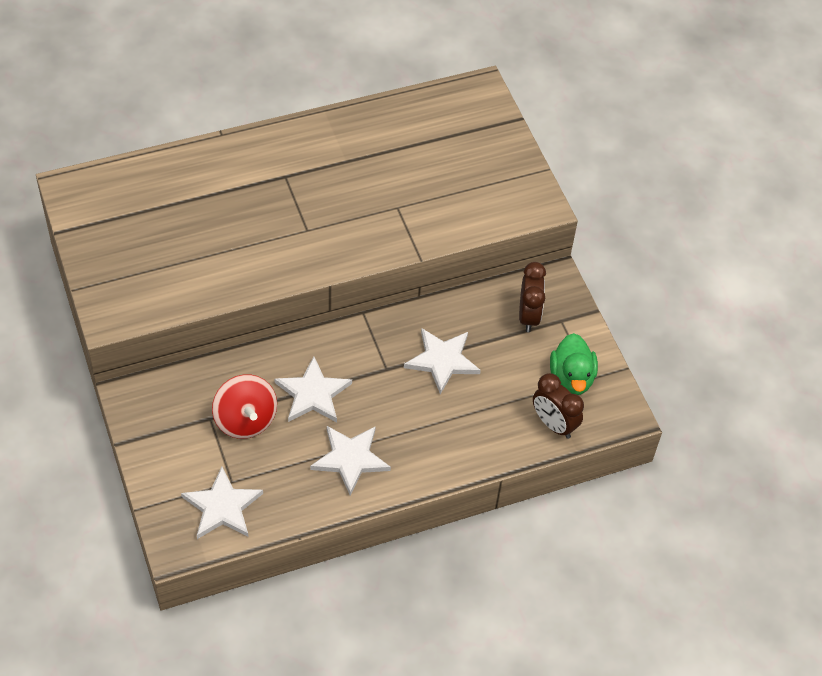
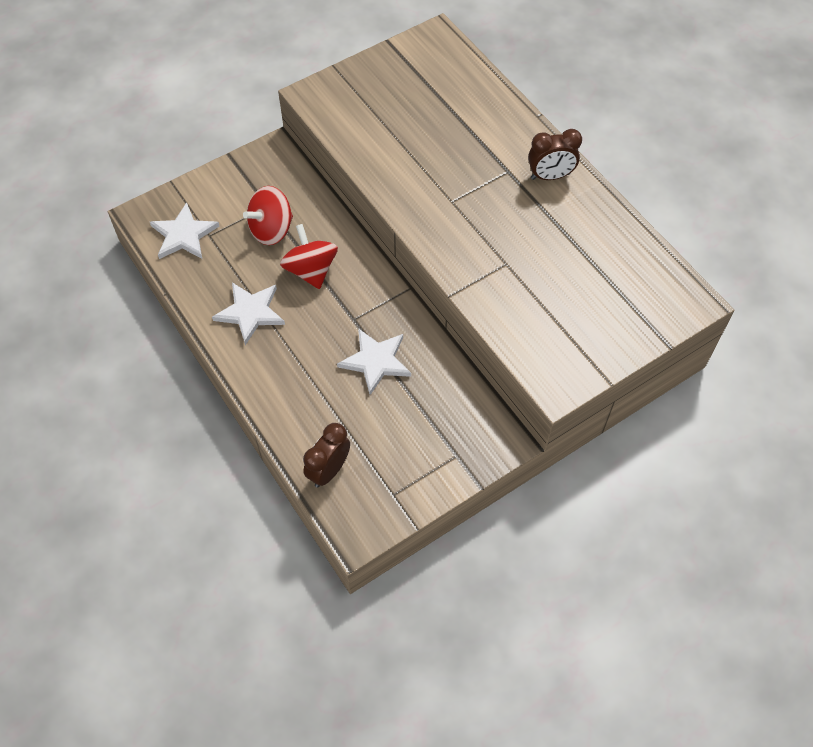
camera: 80 degrees right, 5 degrees up
white star [274,356,352,422] -> red spinning top [280,224,338,289]
brown clock [519,262,546,332] -> brown clock moved to [528,129,582,180]
green duck [550,333,598,395] -> none

